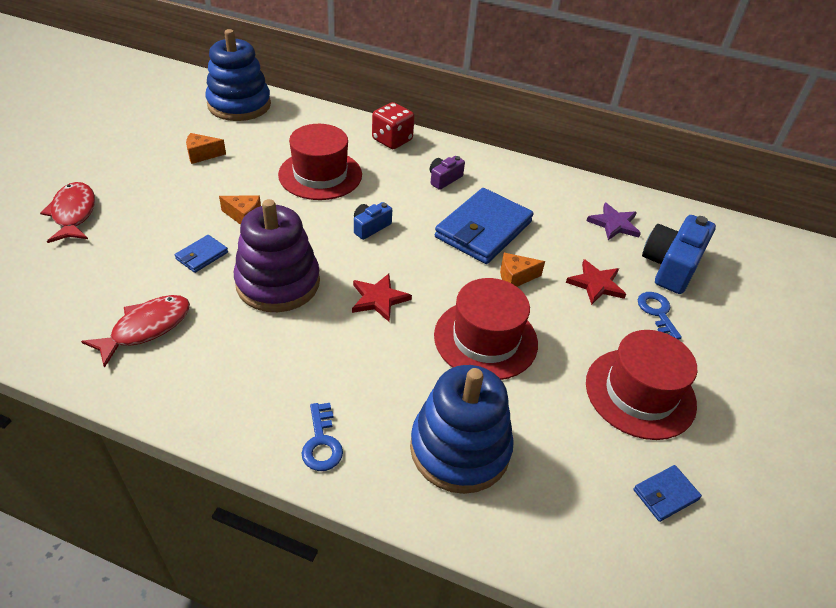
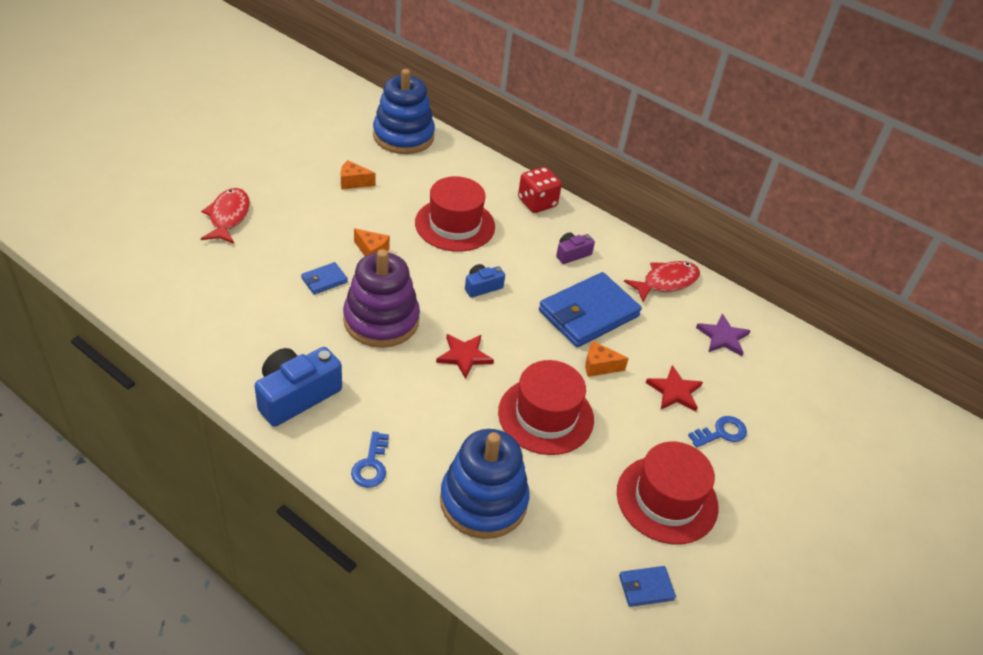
camera: 15 degrees right, 0 degrees up
red fish [81,295,190,368] -> red fish moved to [624,261,700,302]
blue key [638,292,682,339] -> blue key turned 60 degrees clockwise [688,416,747,447]
blue camera [642,215,716,294] -> blue camera moved to [255,347,342,427]

